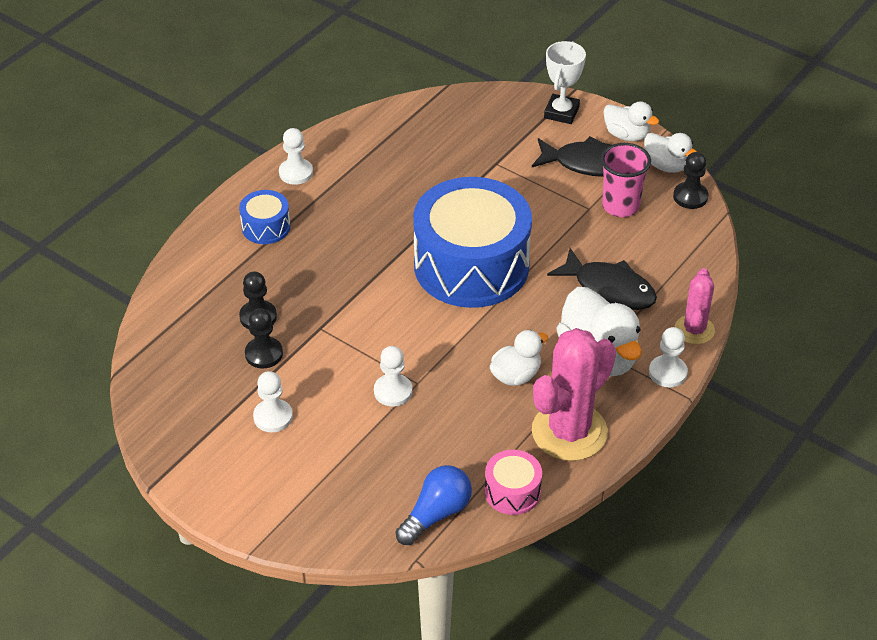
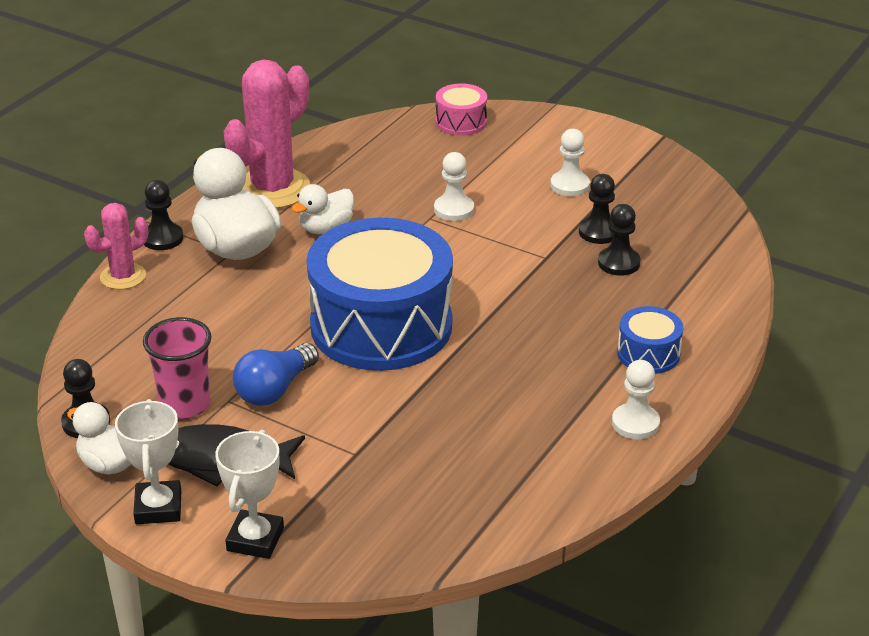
camera: 175 degrees right, 10 degrees down
blue light bulb [395,465,472,545] -> blue light bulb moved to [233,343,319,406]
pink drum [485,450,542,515] -> pink drum moved to [436,83,487,136]
black fish [547,248,657,310] -> none
white duck [603,101,659,141] -> white trophy [115,399,181,524]
white pawn [649,327,688,387] -> black pawn [144,180,183,250]
pink cactus [675,268,715,344] -> pink cactus turned 45 degrees clockwise [84,203,148,290]

